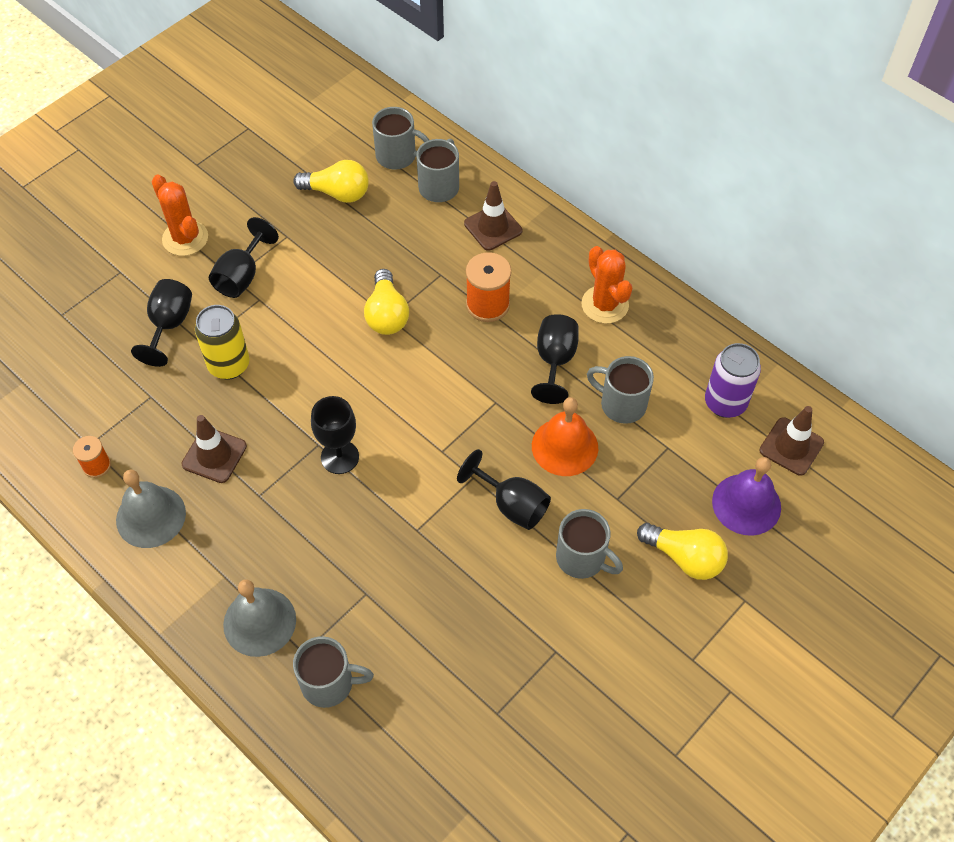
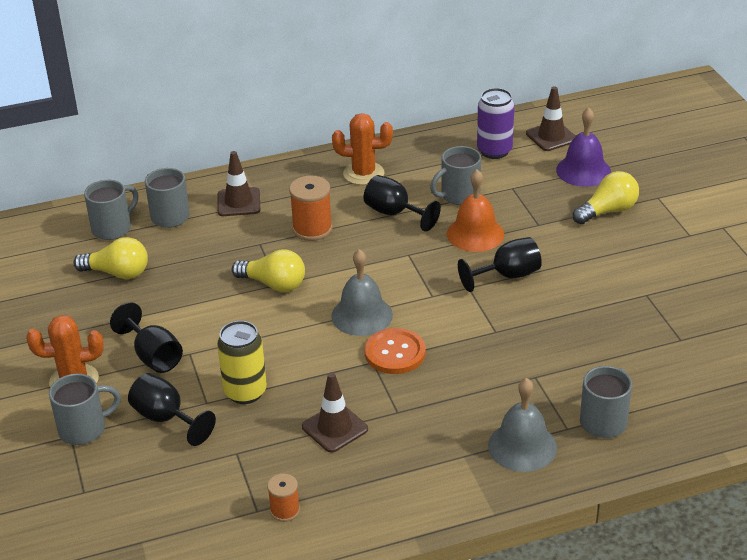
camera: 60 degrees left, 20 degrees down
grey bell [116,469,186,548] -> grey bell moved to [331,249,393,336]
yellow light bulb [293,160,369,203] -> yellow light bulb turned 60 degrees clockwise [73,237,148,279]
black goblet [311,396,359,474] -> orange button [365,328,426,374]
grey mug [556,509,623,579] -> grey mug moved to [49,373,121,445]

